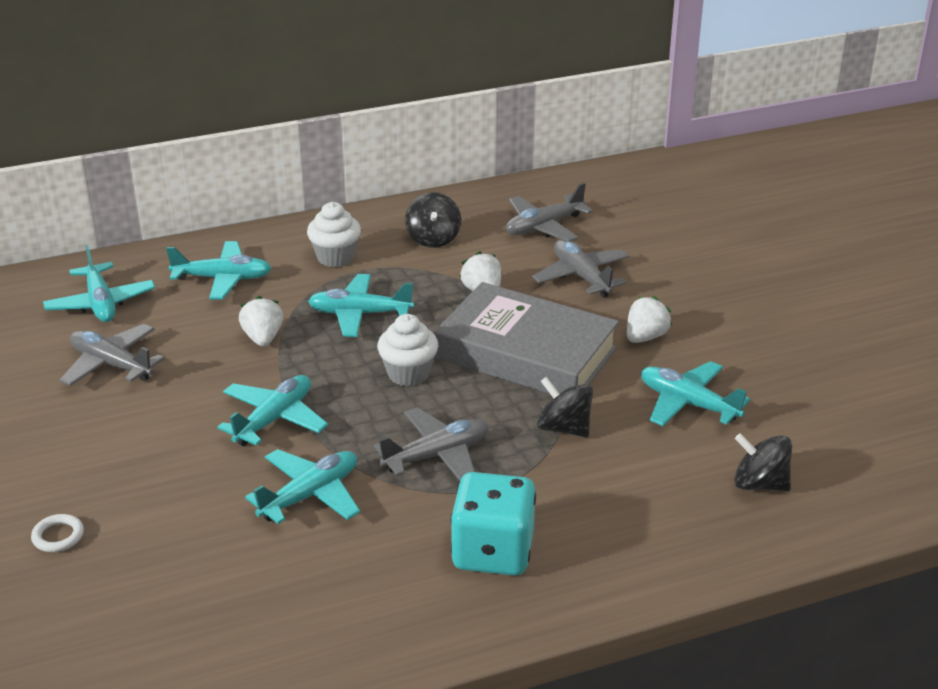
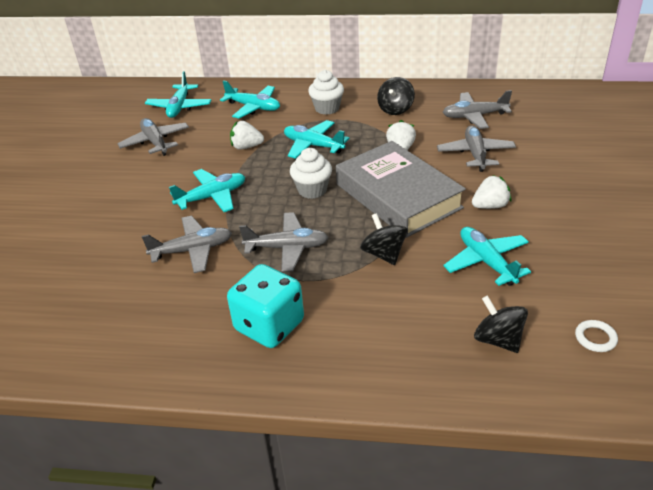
camera: 30 degrees right, 5 degrees up
white ring [31,514,84,552] -> white ring moved to [575,320,618,352]
white strawberry [239,296,283,346] -> white strawberry turned 105 degrees counterclockwise [230,121,264,150]
turquoise plane [245,449,360,524] -> grey plane [142,216,232,273]

